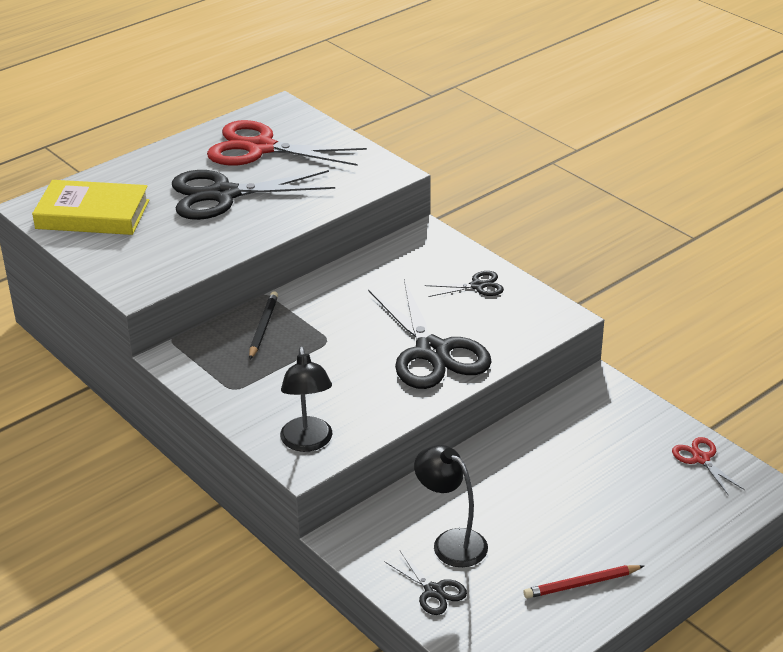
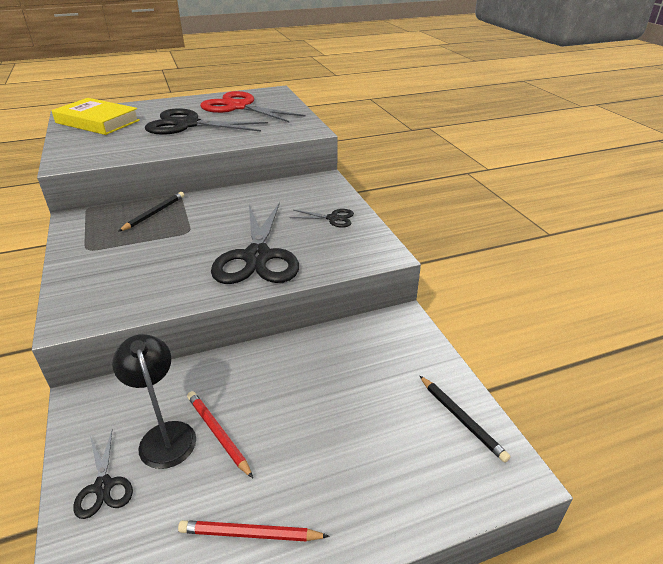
camera: 20 degrees right, 0 degrees up
black lamp [280,347,332,452] -> none
red scissors [672,437,745,496] -> black pencil [419,375,511,463]
none -> red pencil [187,391,253,478]

